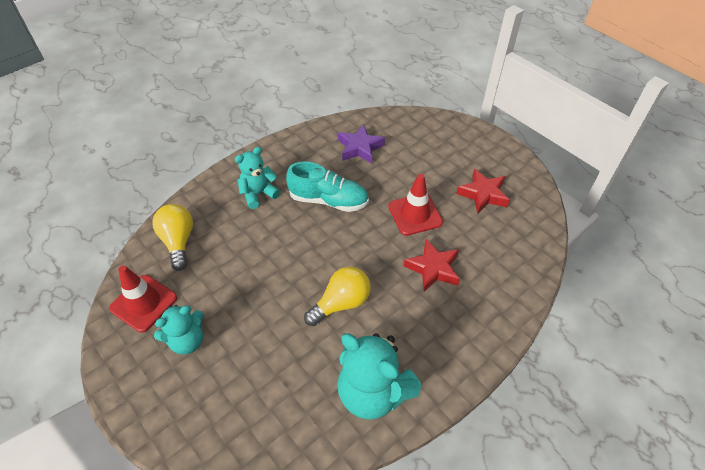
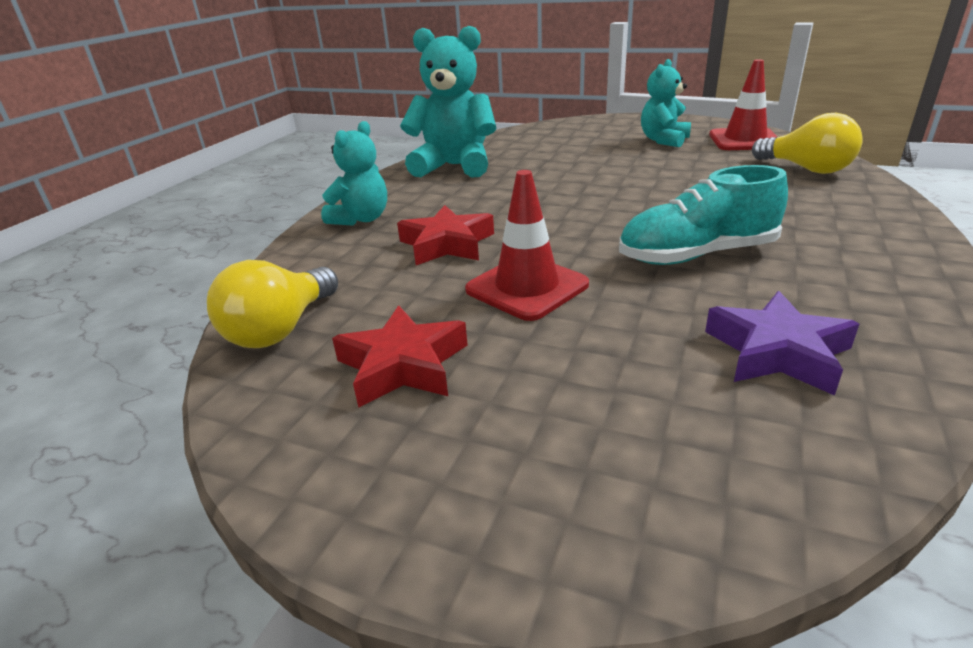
camera: 155 degrees right, 20 degrees down
turquoise teddy bear [235,147,280,209] -> turquoise teddy bear moved to [321,121,387,226]
yellow light bulb [304,266,371,326] -> yellow light bulb moved to [207,260,338,348]

